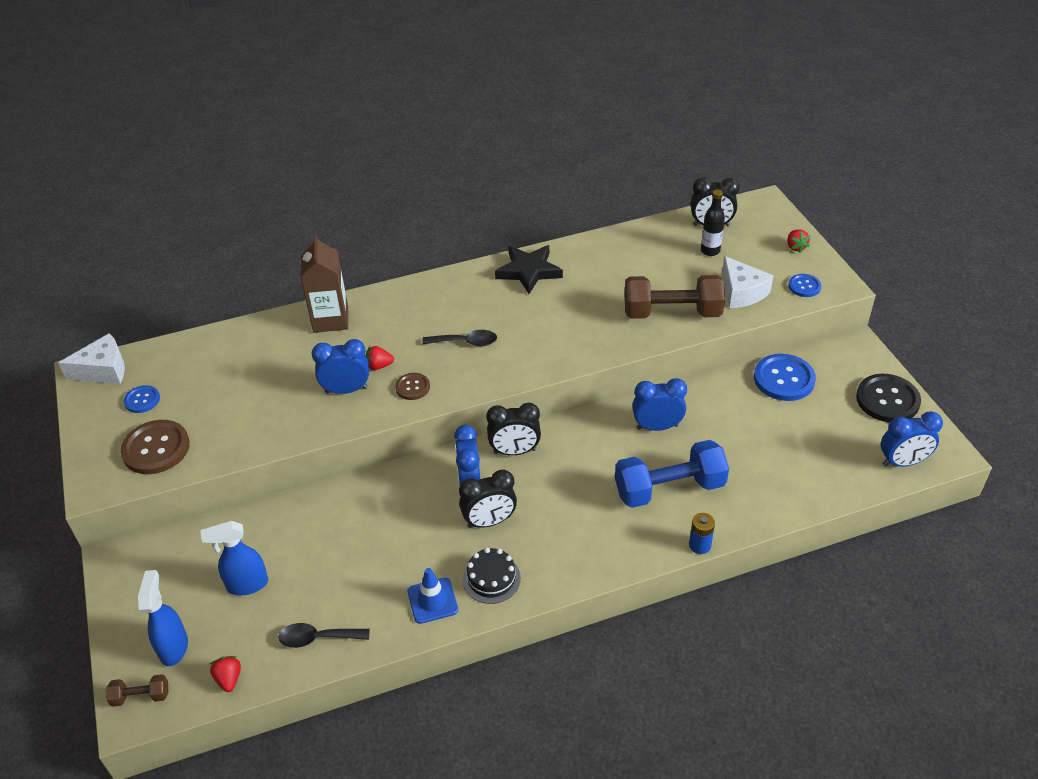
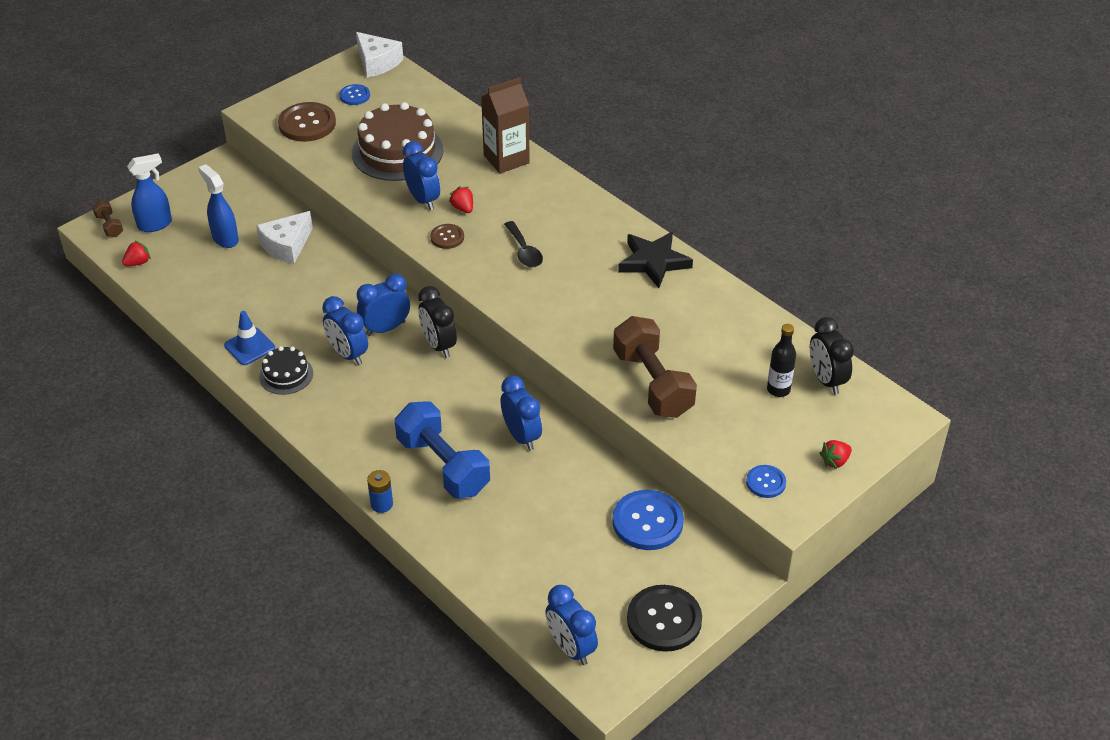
camera: 65 degrees right, 0 degrees up
black spoon [278,623,370,648] -> none
black clock [459,470,517,528] -> blue clock [322,296,368,365]
white cheese [722,256,774,308] -> white cheese moved to [256,211,313,264]
none -> brown cake [352,102,443,181]

